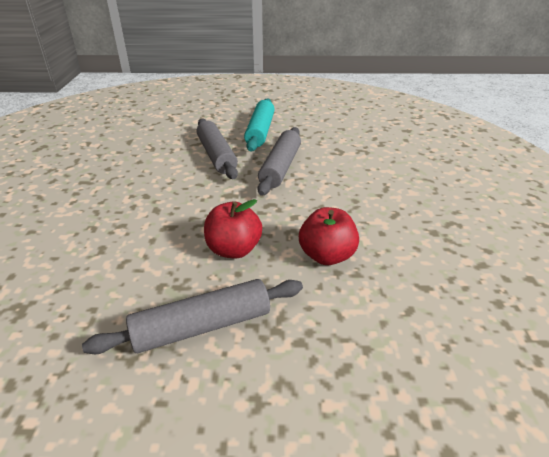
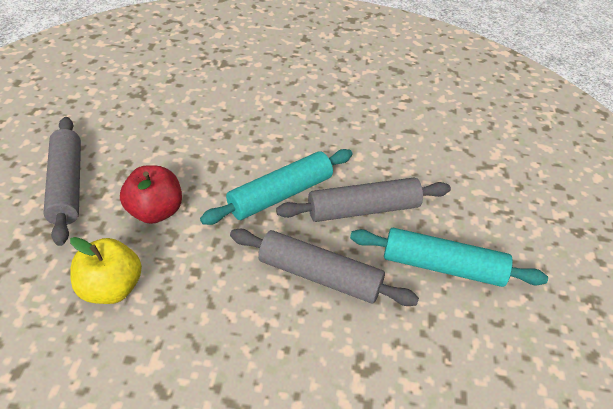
camera: 95 degrees right, 10 degrees up
red apple [299,207,359,265] -> yellow apple [70,237,142,304]
none -> turquoise rolling pin [200,149,353,225]

